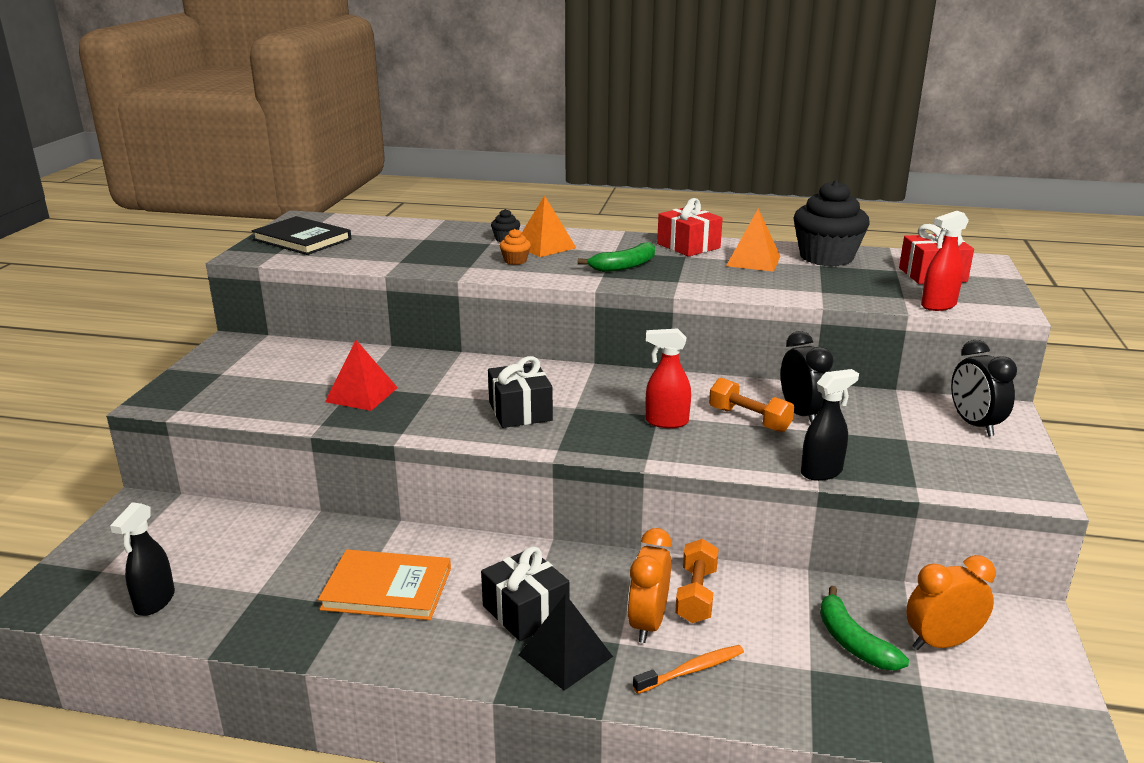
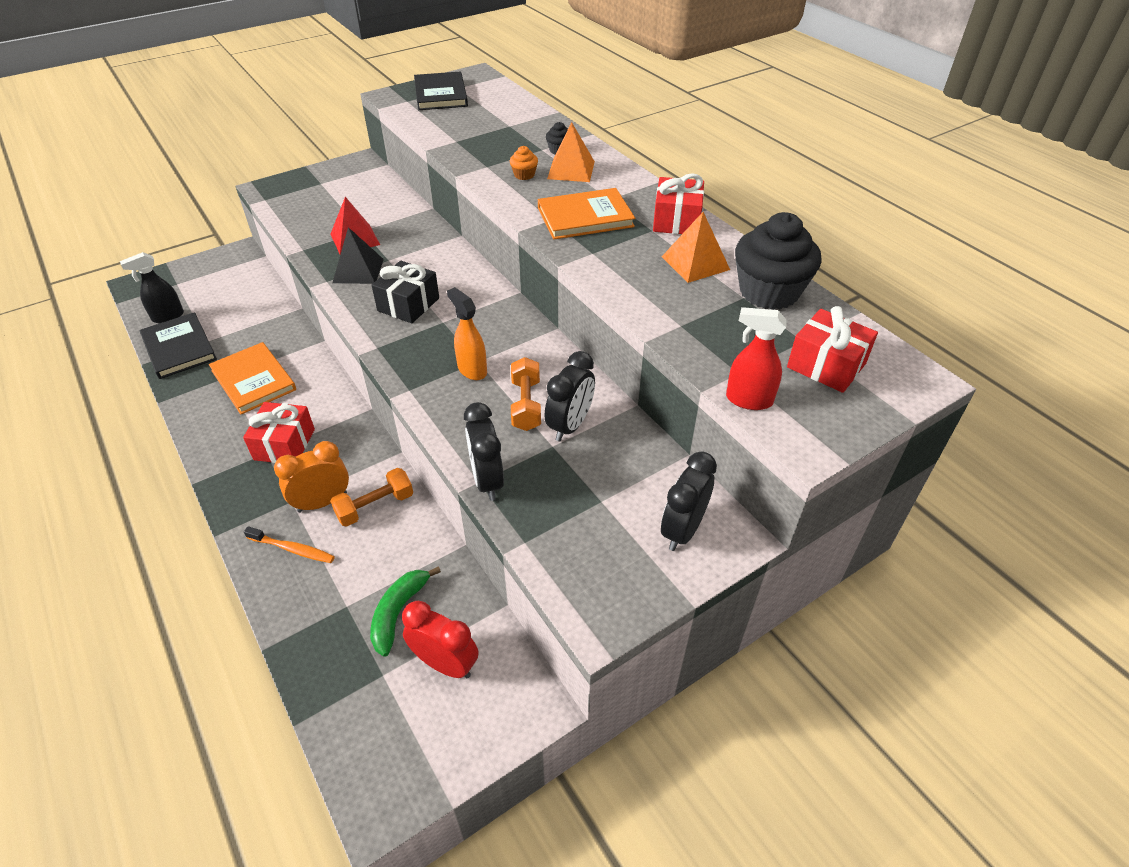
camera: 45 degrees right, 20 degrees up
black gift [481,546,569,641] -> red gift [243,402,315,463]
black pyramid [519,594,613,691] -> black pyramid moved to [333,227,384,284]
green banana [578,242,655,272] -> orange book [538,188,635,240]
red spray bottle [646,328,691,428] -> orange spray bottle [447,287,487,380]
black spray bottle [801,369,859,481] -> black clock [464,402,504,501]
orange clock [906,555,996,650] -> red clock [402,601,479,678]
none -> black book [140,312,217,379]

